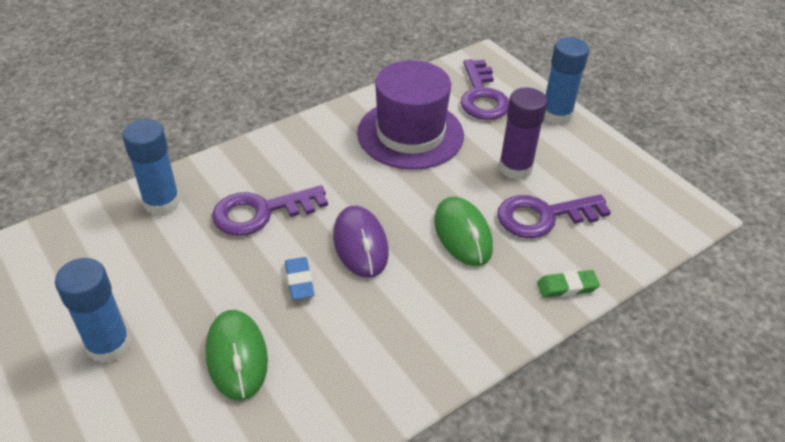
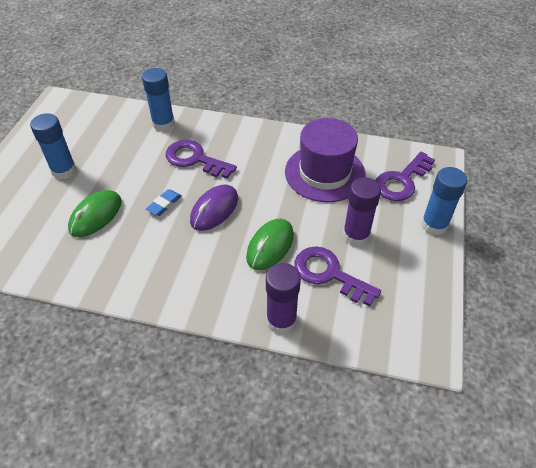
camera: 50 degrees right, 5 degrees up
green eraser [537,270,600,298] -> purple glue stick [266,263,301,334]

